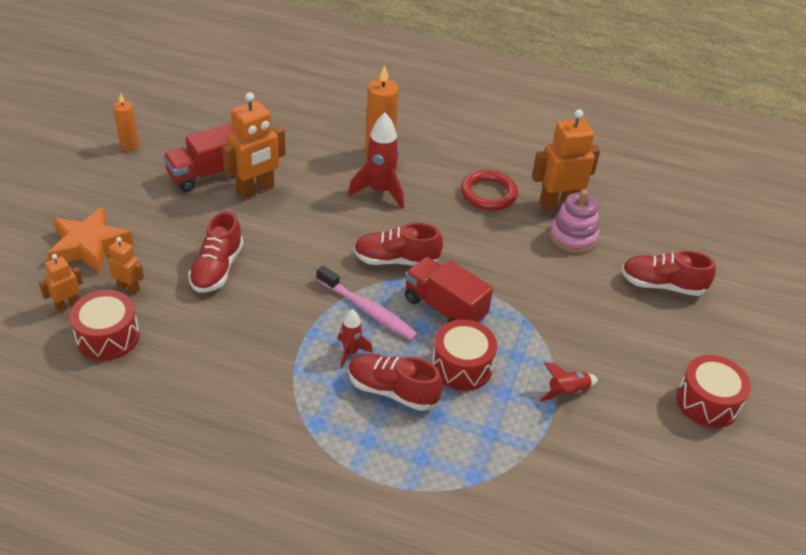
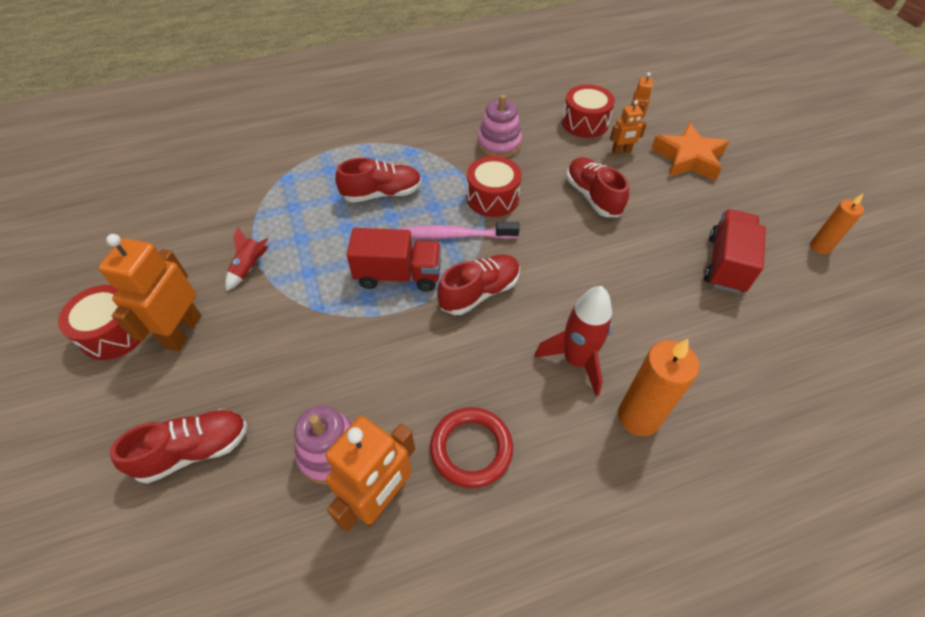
camera: 145 degrees right, 10 degrees up
orange robot [222,92,286,199] -> orange robot moved to [98,234,201,351]
red rocket [338,309,373,369] -> none
red drum [432,320,497,391] -> red drum moved to [467,156,522,217]
none -> pink stacking toy [478,95,522,158]

